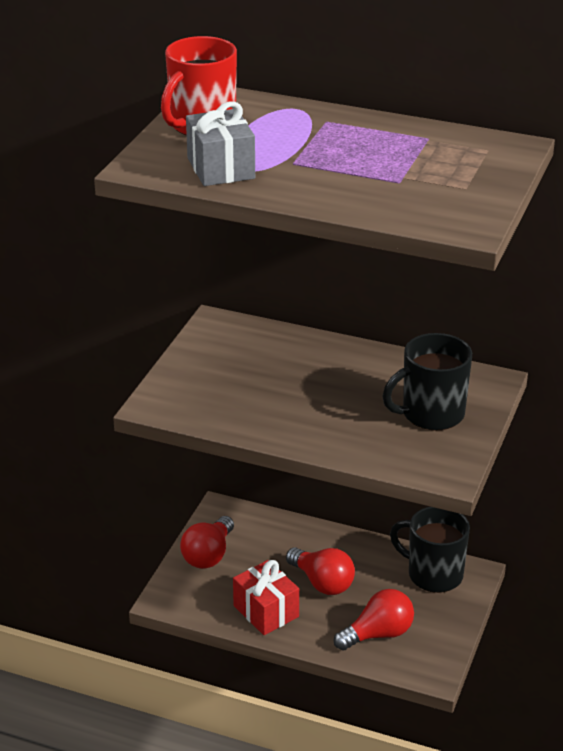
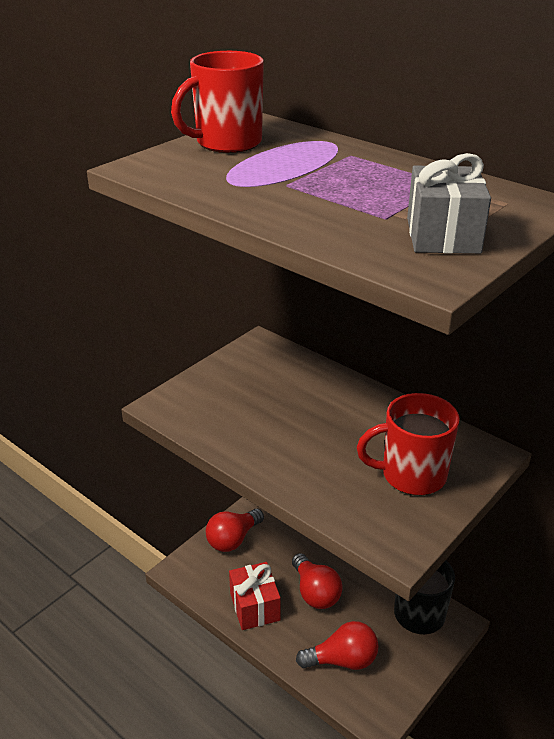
camera: 20 degrees right, 0 degrees up
grey gift [186,102,255,186] -> grey gift moved to [407,153,491,254]
black mug [382,333,472,430] -> red mug [357,393,460,495]

